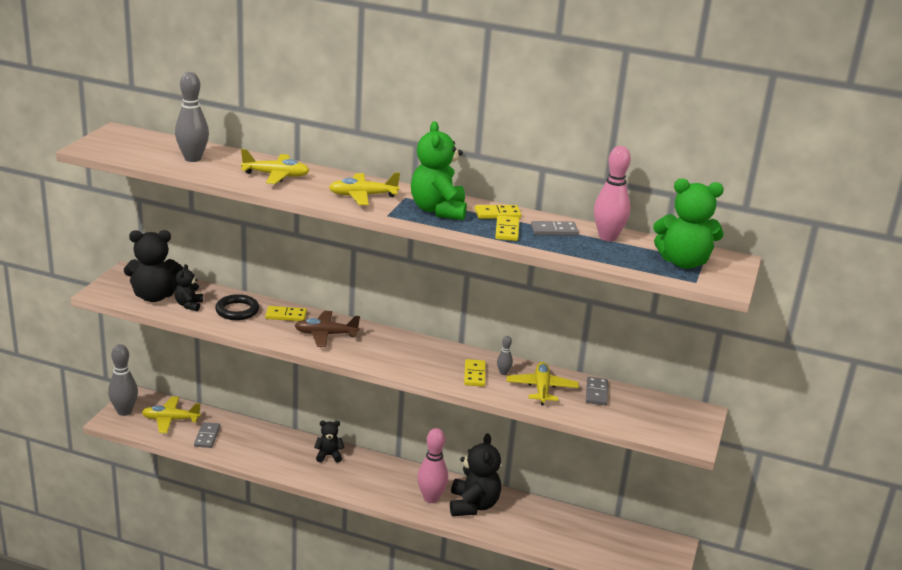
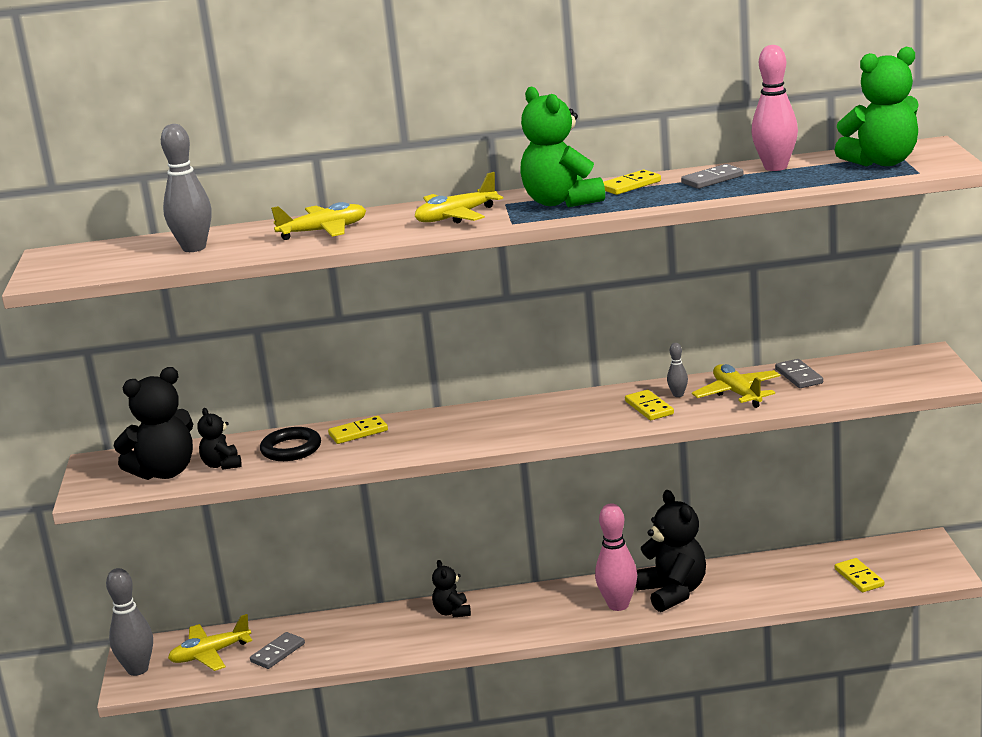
camera: 20 degrees left, 5 degrees down
grey domino [194,422,220,448] -> grey domino turned 60 degrees clockwise [250,632,305,669]
brown plane [295,311,360,347] -> none
black teddy bear [314,421,344,462] -> black teddy bear turned 75 degrees counterclockwise [432,560,471,617]
yellow domino [495,216,519,241] -> yellow domino moved to [835,558,884,592]

